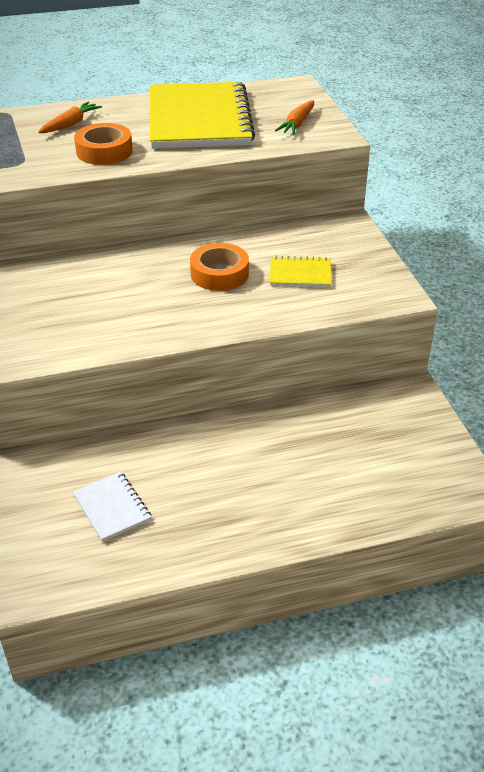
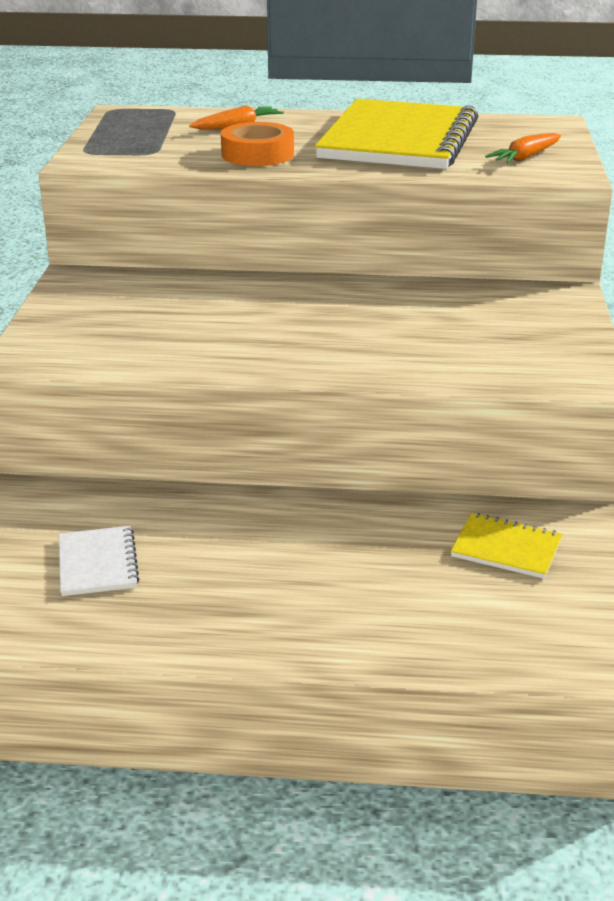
camera: 20 degrees right, 10 degrees down
orange tape [190,243,249,291] -> none
yellow notebook [270,256,332,288] -> yellow notebook moved to [451,513,562,579]

